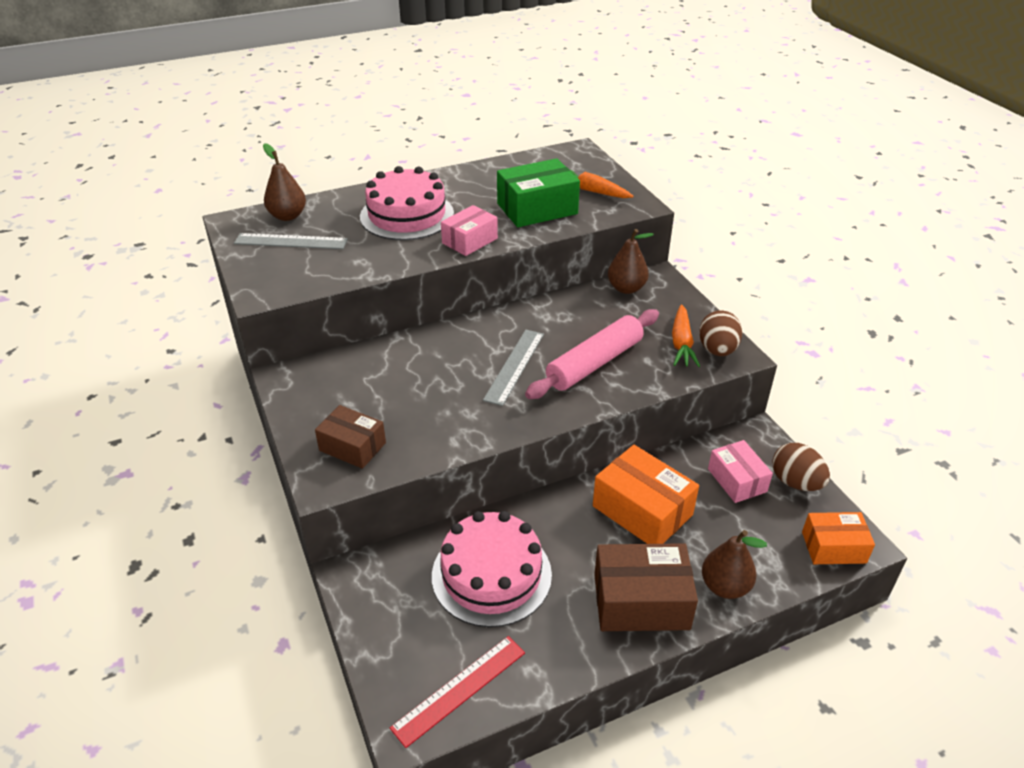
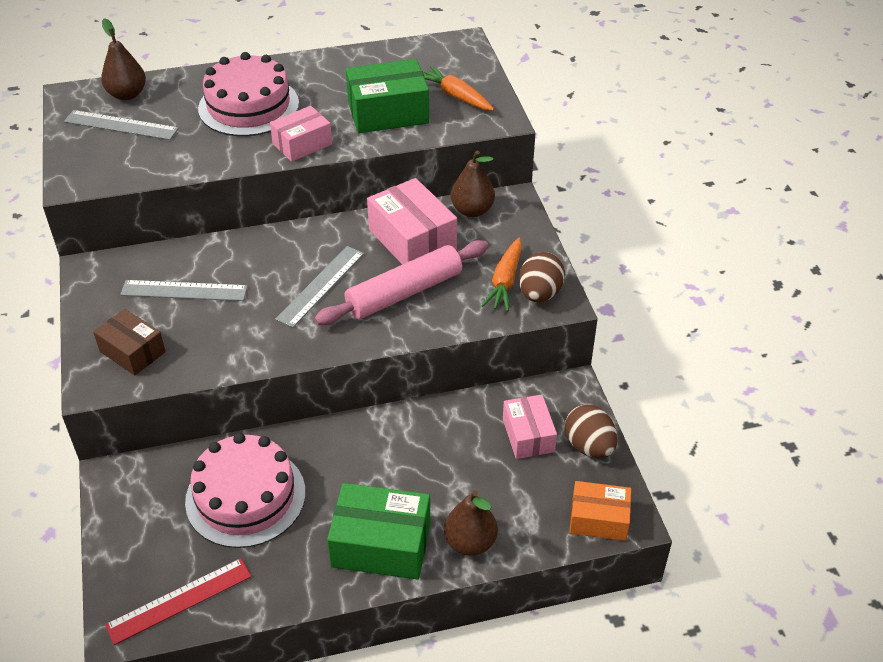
camera: 10 degrees right, 5 degrees up
orange box [593,445,699,544] -> none
brown box [594,543,698,631] -> green box [327,483,430,580]
none -> grey ruler [120,280,248,301]
none -> pink box [367,178,457,265]

